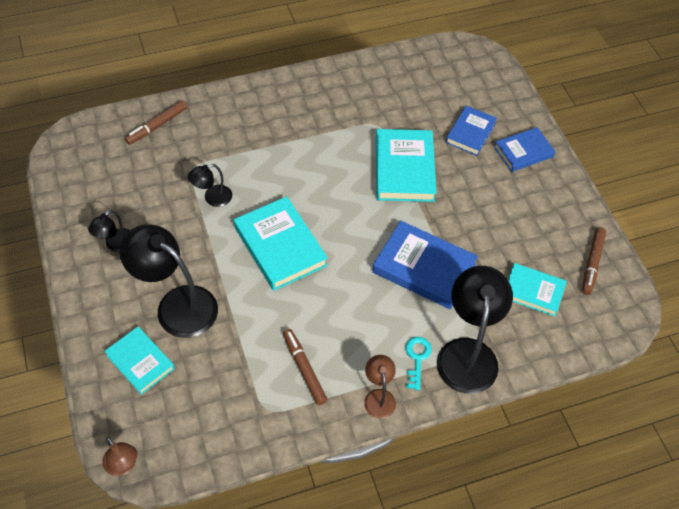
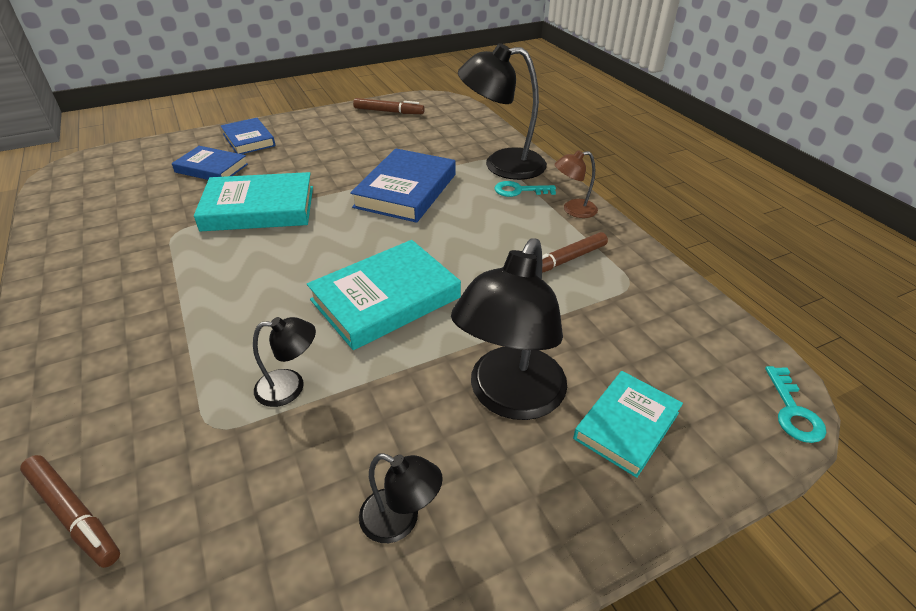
camera: 95 degrees left, 15 degrees down
brown lamp [102,437,138,476] -> turquoise key [765,366,826,443]
black lamp [188,164,232,207] -> black lamp turned 60 degrees counterclockwise [253,317,316,407]
turquoise book [508,263,567,316] -> none

